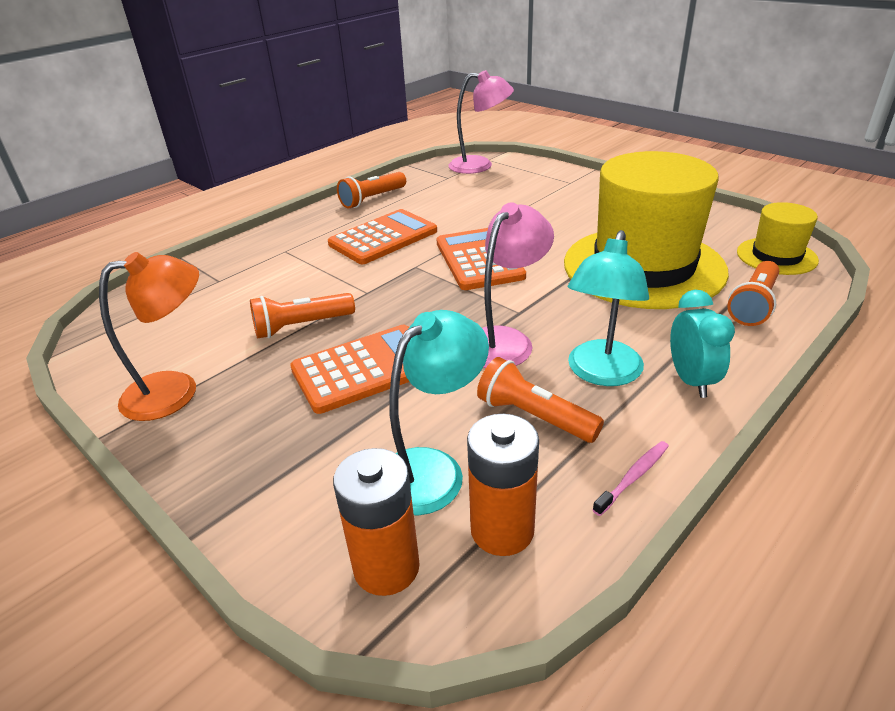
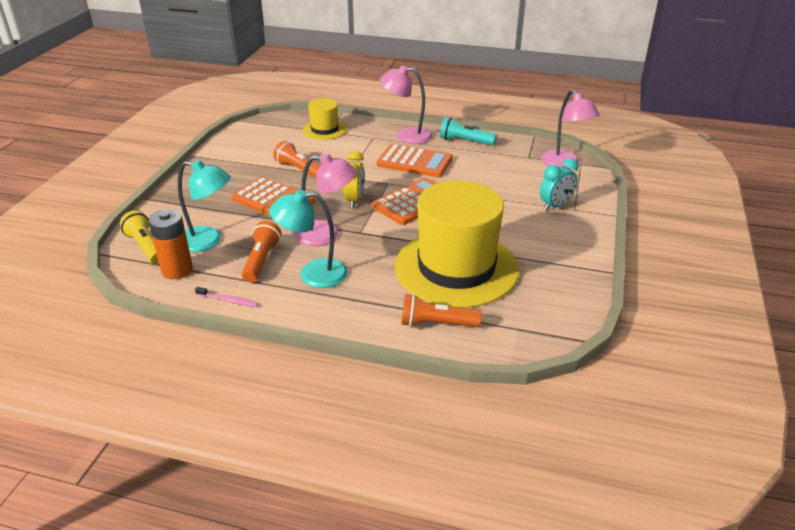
camera: 60 degrees right, 0 degrees up
orange lamp [99,252,199,421] -> none
orange battery [333,448,420,596] -> yellow flashlight [120,210,159,264]
orange flashlight [337,172,406,208] -> turquoise flashlight [440,117,496,145]
turquoise clock [670,290,735,398] -> turquoise clock moved to [540,158,578,211]
yellow hat [737,202,819,275] -> yellow hat moved to [303,98,347,140]
none -> yellow clock [343,151,365,208]
none -> pink lamp [380,65,433,144]

